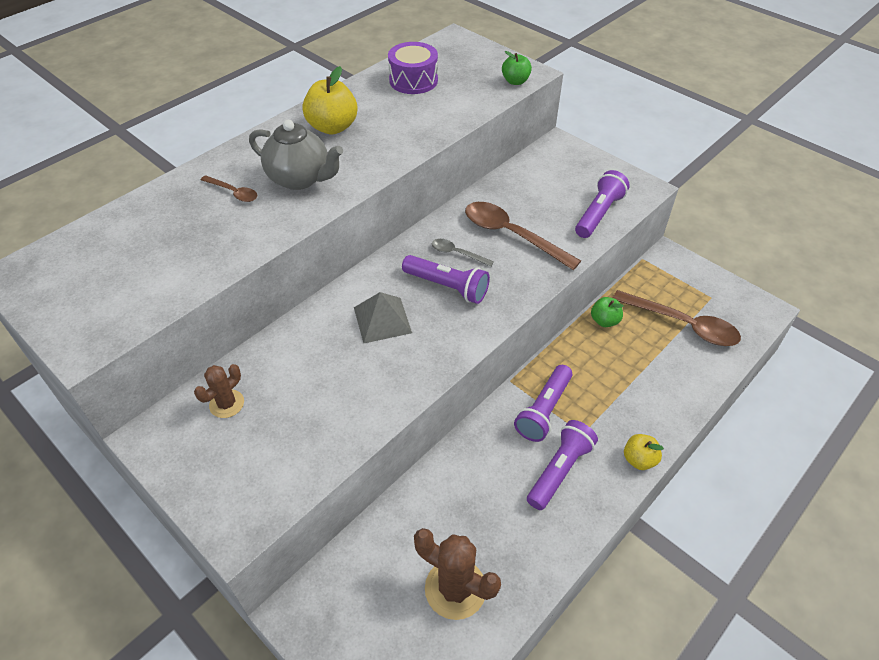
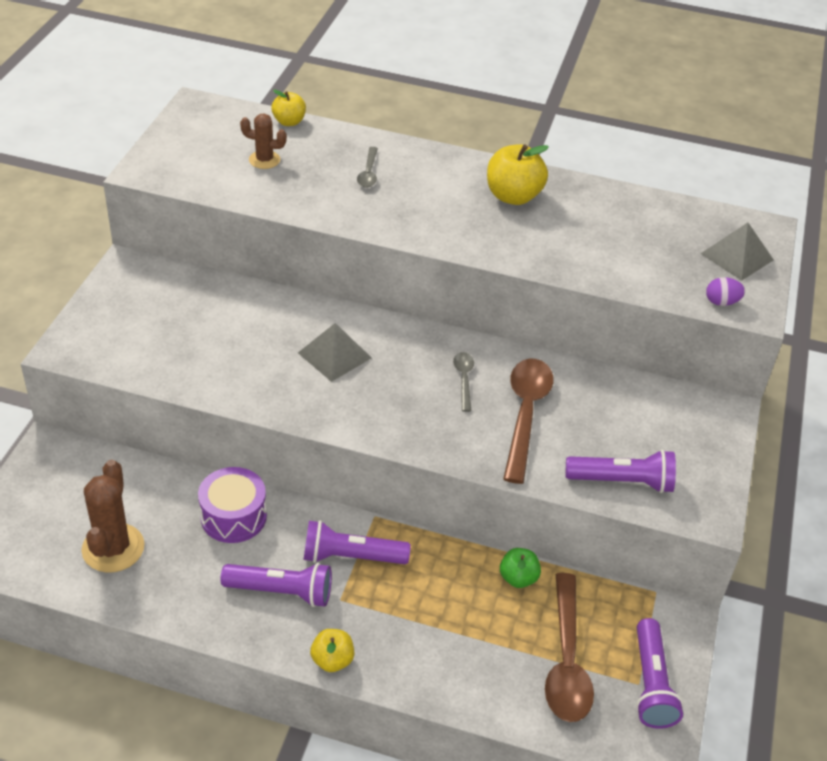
camera: 60 degrees right, 5 degrees down
brown cactus [194,364,244,418] -> brown cactus moved to [240,114,287,169]
brown spoon [201,175,257,202] -> grey spoon [357,147,378,188]
grey teapot [249,120,343,190] -> none
purple drum [388,42,438,94] -> purple drum moved to [198,467,267,543]
purple flashlight [402,255,490,304] -> purple flashlight moved to [636,618,683,729]
green apple [502,51,532,85] -> purple egg [706,277,745,306]
none -> yellow apple [271,90,306,126]
none -> grey pyramid [701,222,774,281]

